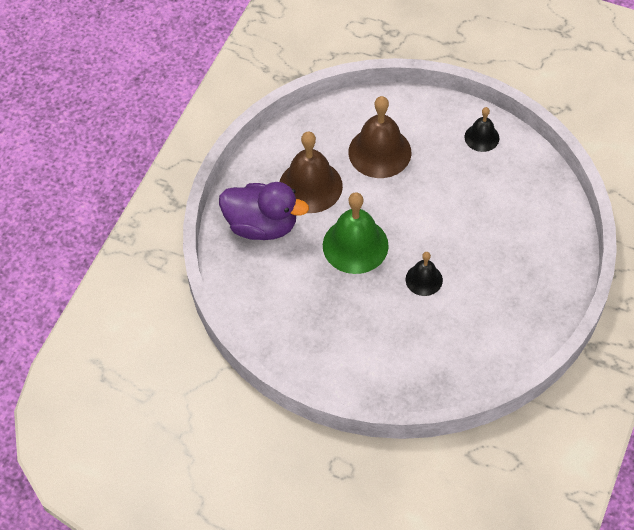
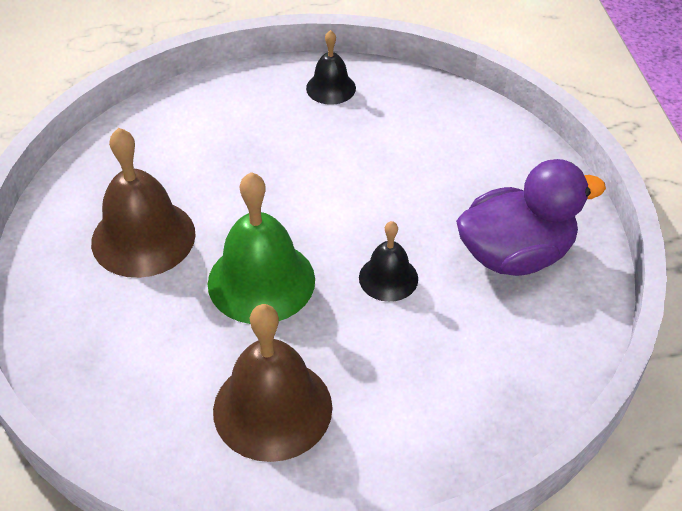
camera: 35 degrees left, 10 degrees down
purple duck [219,182,309,240] -> purple duck moved to [456,159,606,276]
brown bell [348,96,411,178] -> brown bell moved to [213,304,332,462]

